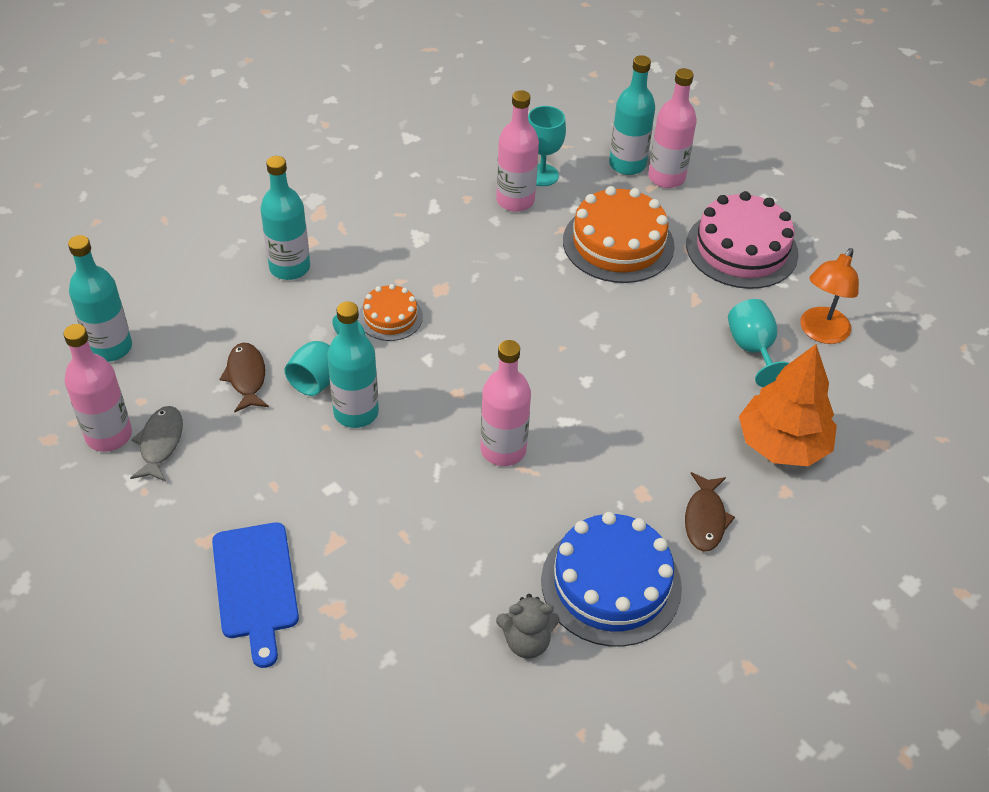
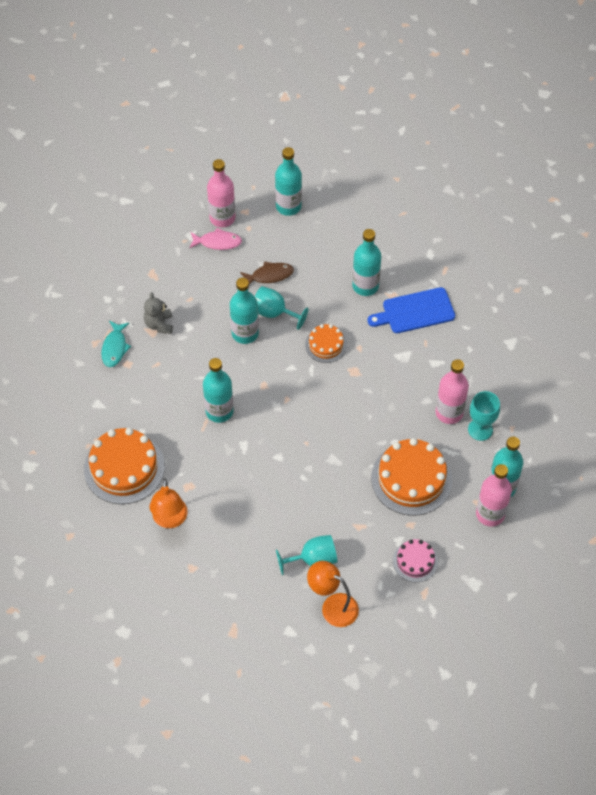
camera: 90 degrees right, 10 degrees up
grey fish [130,406,183,482] -> pink fish [189,228,242,250]
blue cutting board [212,522,299,668] -> blue cutting board moved to [368,287,455,333]
pink bottle [481,340,531,466] -> turquoise bottle [203,358,234,423]
grey teddy bear [496,594,559,659] -> grey teddy bear moved to [144,292,173,334]
blue cake [541,512,682,647] -> orange cake [84,428,165,504]
brown fish [685,472,735,552] -> orange lamp [149,479,188,528]
pink cake [686,191,799,289] -> pink cake [393,539,438,582], size x0.54
orange tree [739,344,837,466] -> none
none -> turquoise fish [101,321,131,367]

